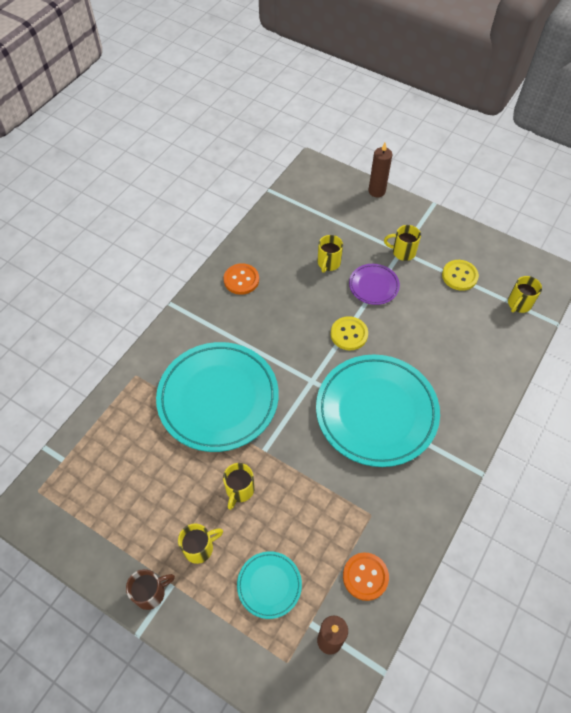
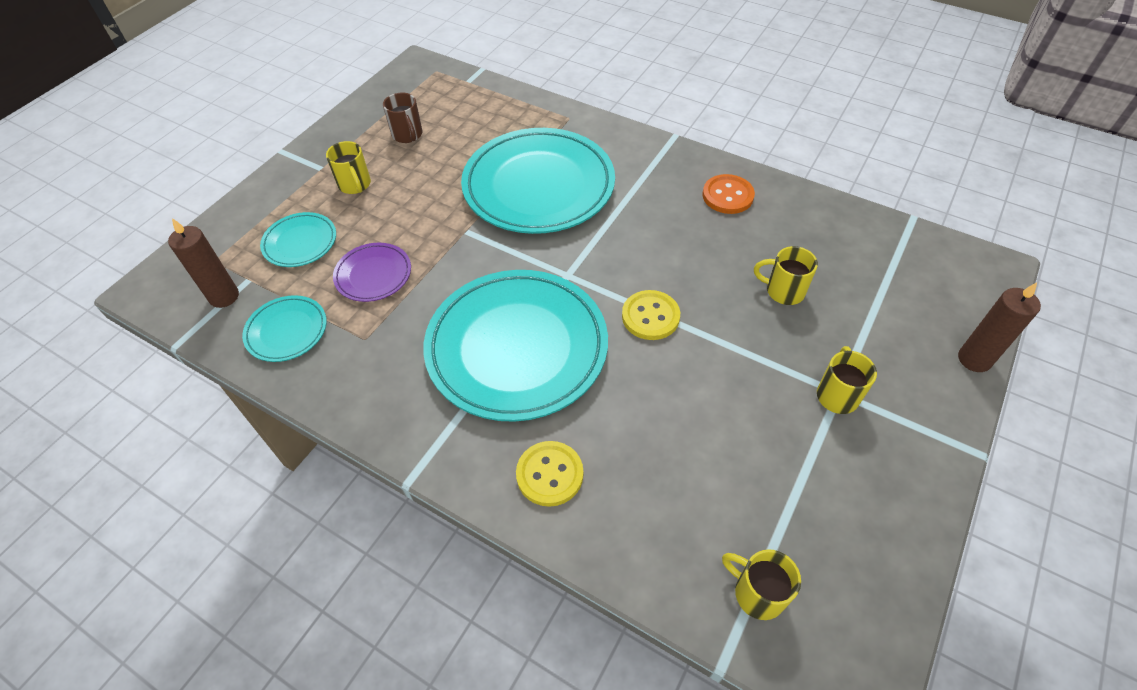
camera: 90 degrees right, 5 degrees down
brown mug [126,569,175,610] -> brown mug moved to [383,93,422,143]
yellow mug [223,463,255,510] -> none
orange button [343,553,389,601] -> turquoise plate [242,295,327,362]
purple plate [349,264,400,305] -> purple plate moved to [333,243,411,302]
yellow button [442,260,479,291] -> yellow button moved to [516,441,583,507]

